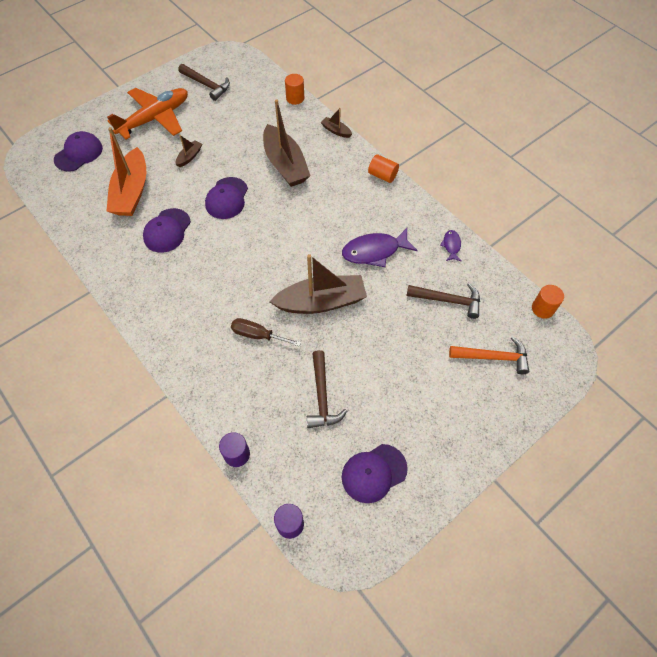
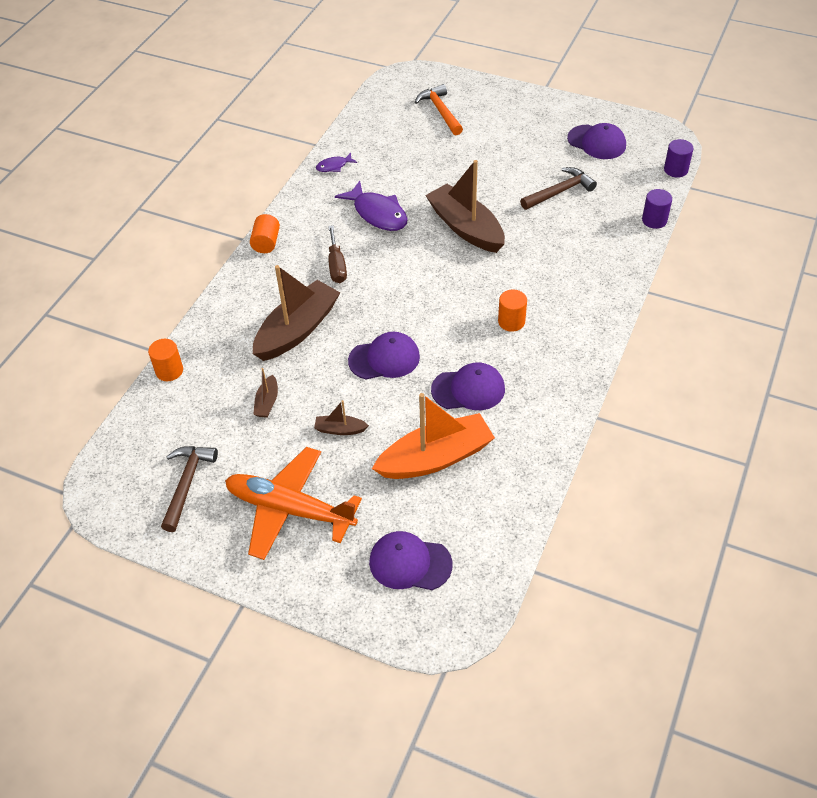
camera: 115 degrees left, 10 degrees down
brown screwdriver [231,318,301,347] -> brown screwdriver moved to [328,225,347,283]
brown boat [321,108,352,138] -> brown boat moved to [253,368,278,418]
brown hammer [407,283,480,319] -> none
orange cylinder [532,285,564,319] -> orange cylinder moved to [498,289,527,332]

